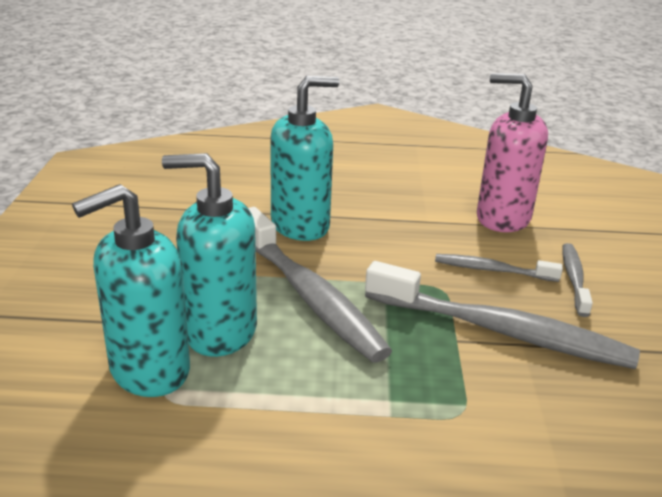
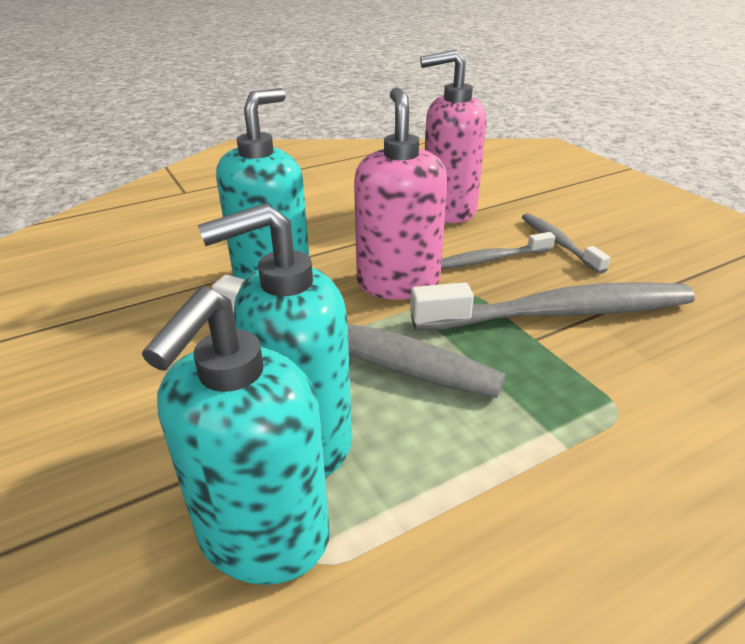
camera: 30 degrees left, 5 degrees up
none -> pink soap dispenser [354,88,447,299]

